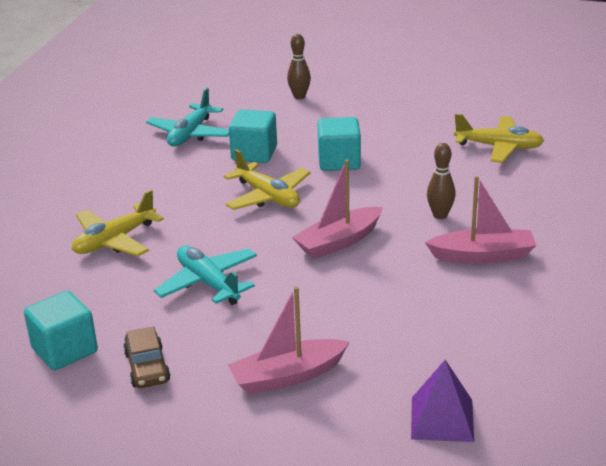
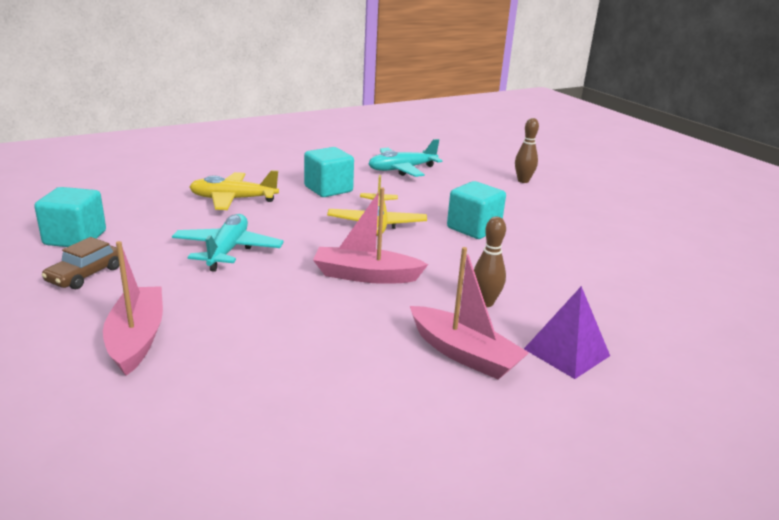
camera: 40 degrees right, 5 degrees down
pink boat [228,286,349,395] -> pink boat turned 60 degrees clockwise [103,241,163,376]
turquoise cube [229,109,277,163] -> turquoise cube moved to [304,147,354,197]
purple pyramid [411,360,474,442] -> purple pyramid moved to [524,286,610,379]
yellow plane [454,114,544,163] -> none

